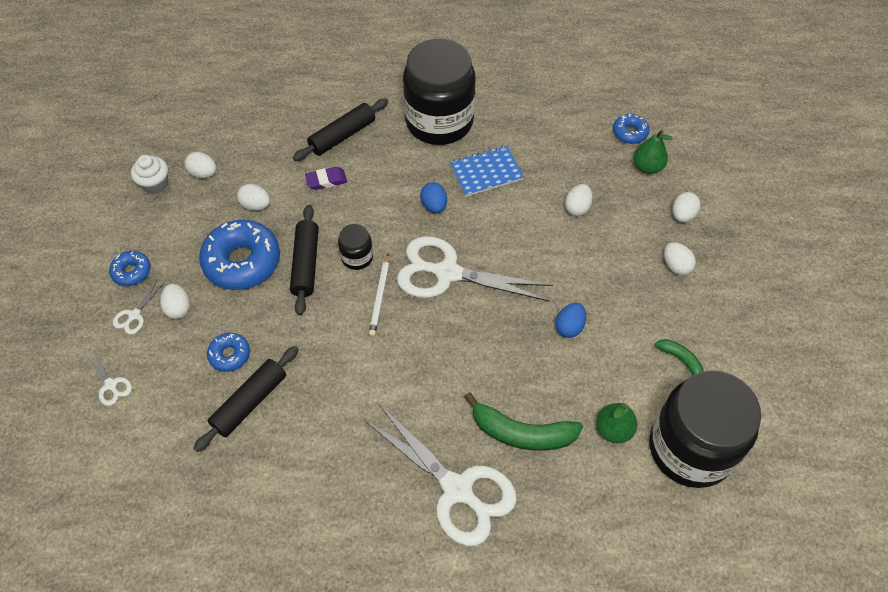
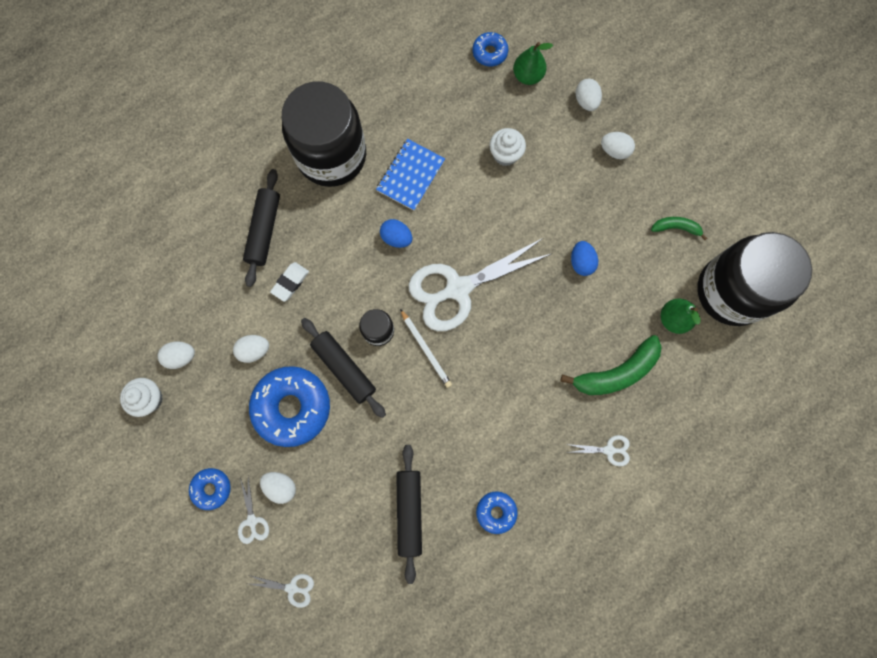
camera: 40 degrees left, 20 degrees up
blue donut [207,333,250,372] -> blue donut moved to [476,491,518,534]
purple eraser [305,167,347,190] -> white eraser [270,262,309,302]
white scissors [364,404,517,546] -> white scissors [566,435,630,466], size x0.42
white egg [565,184,593,216] -> white cupcake [490,128,526,166]

